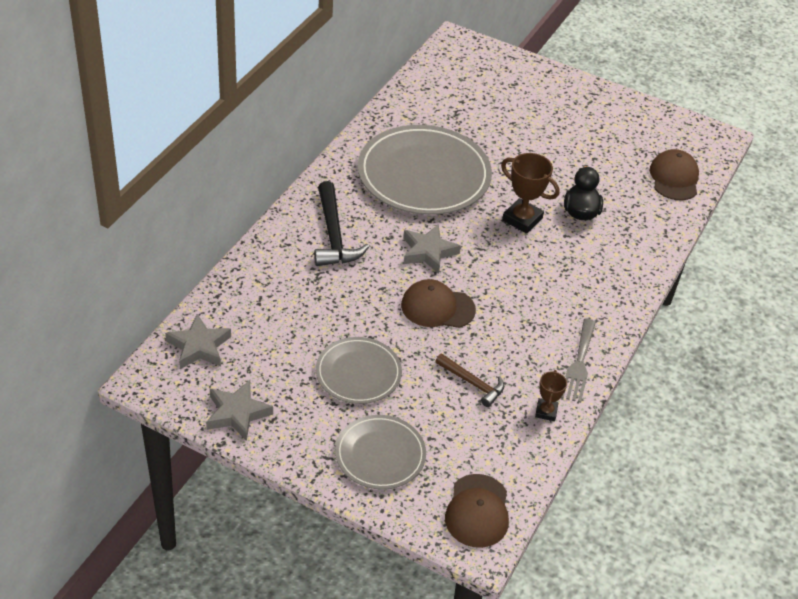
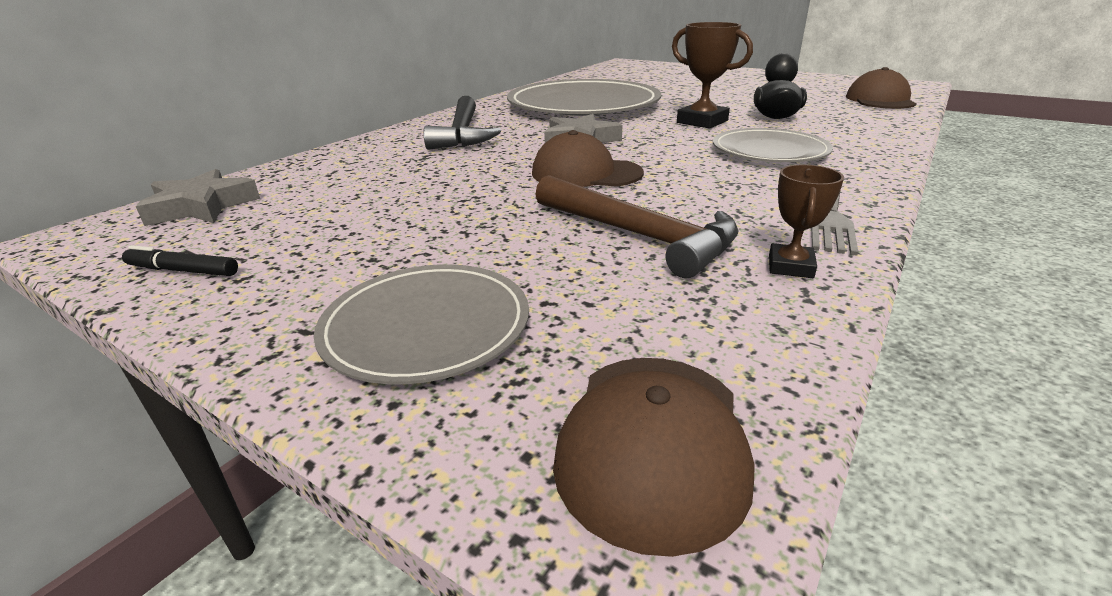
camera: 10 degrees right, 15 degrees down
grey star [206,380,273,441] -> black marker [122,245,238,276]
grey plate [316,337,402,404] -> grey plate moved to [713,128,833,162]
brown hammer [435,354,504,407] -> brown hammer [535,175,739,278], size x1.62

